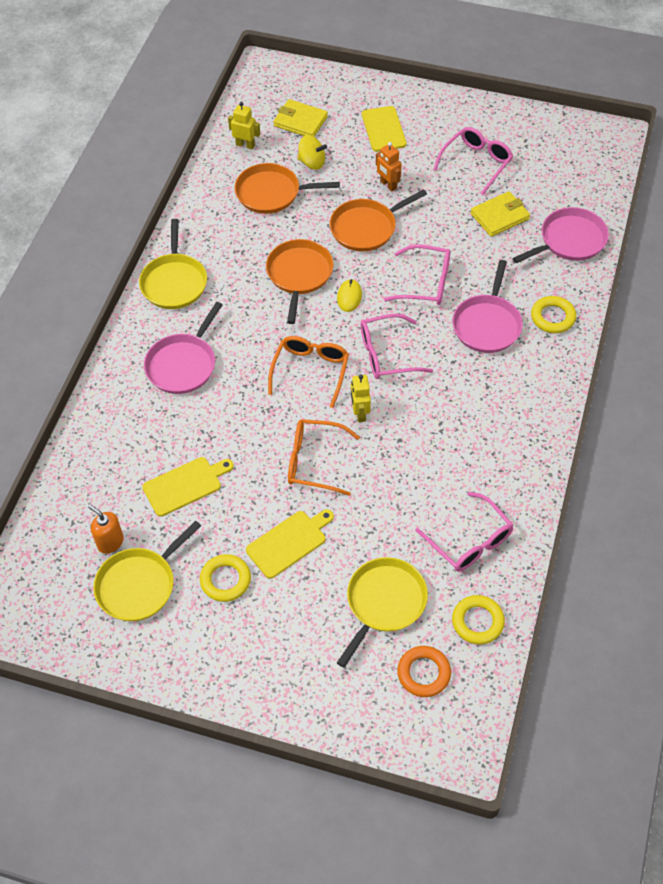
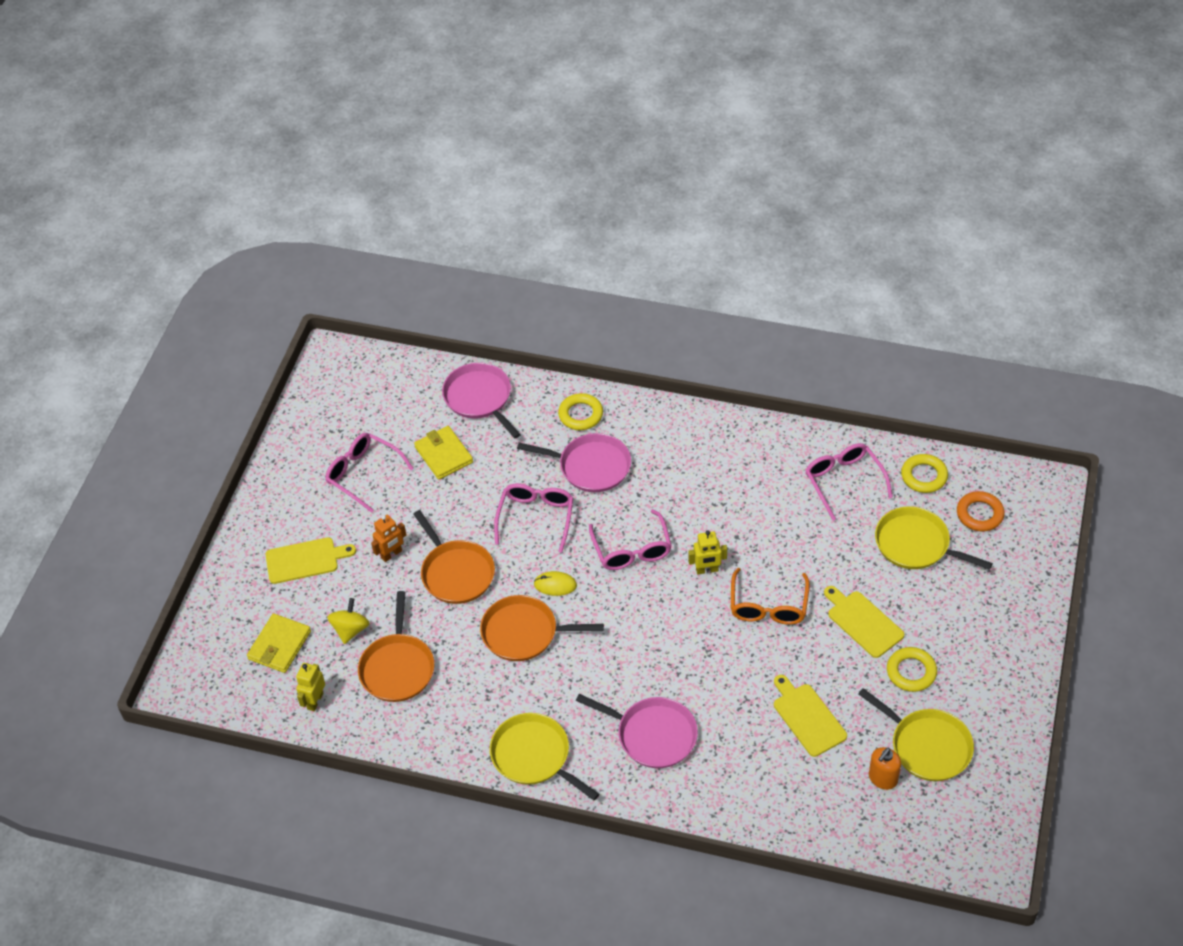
camera: 90 degrees left, 5 degrees down
yellow pan [139,219,207,309] -> yellow pan turned 135 degrees counterclockwise [490,713,599,800]
orange glasses [268,336,349,408] -> none
pink glasses [415,492,514,572] -> pink glasses turned 75 degrees counterclockwise [805,443,893,521]

